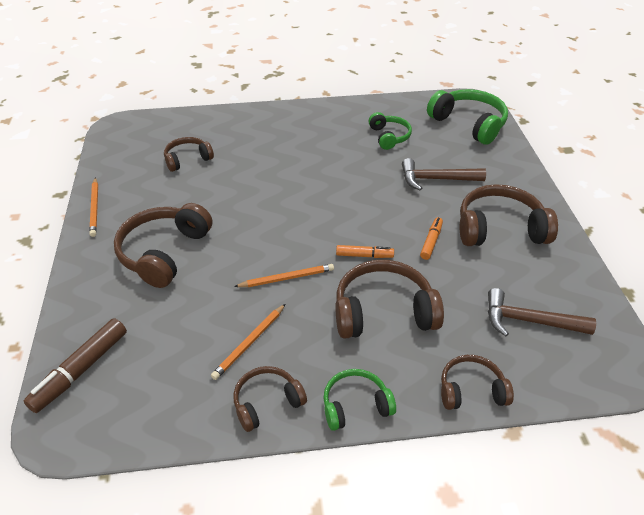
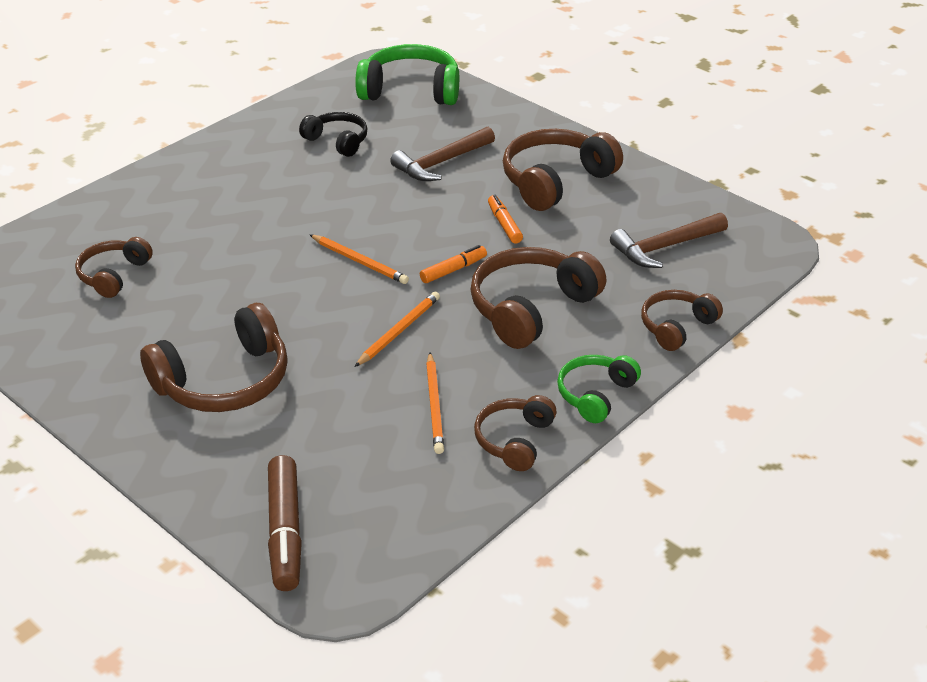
camera: 40 degrees left, 5 degrees down
orange pencil [89,177,98,237] -> orange pencil moved to [309,234,409,284]
brown headphones [114,203,212,288] -> brown headphones turned 105 degrees counterclockwise [140,303,288,412]
green headphones [369,112,412,150] -> black headphones [299,112,367,157]

